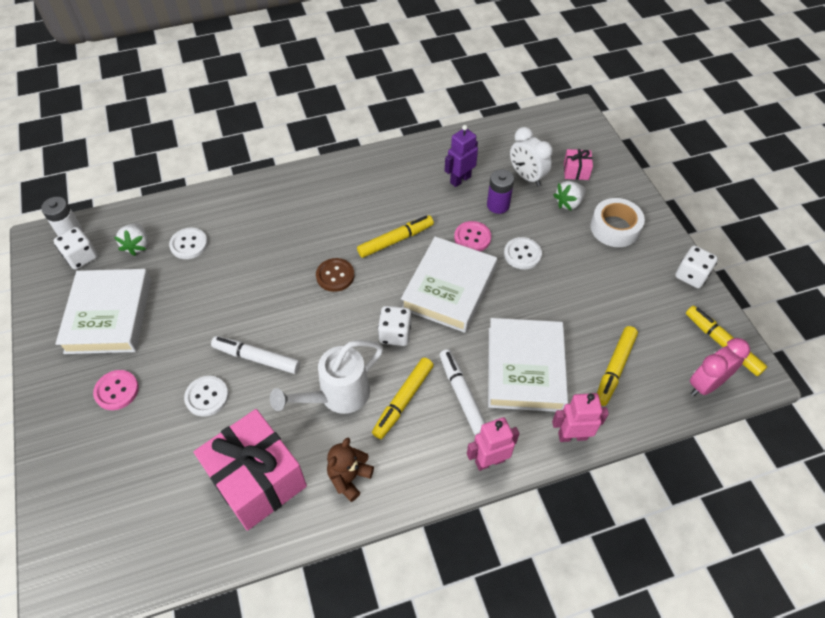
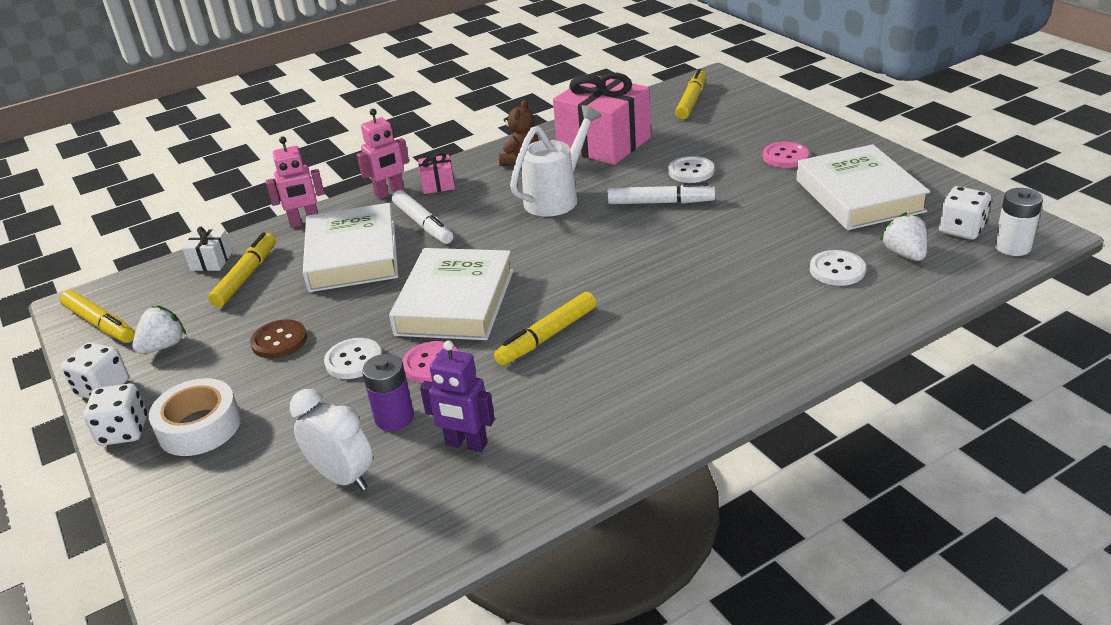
camera: 170 degrees right, 20 degrees down
brown button [316,258,354,292] -> brown button moved to [250,319,307,359]
yellow marker [372,358,434,439] -> yellow marker moved to [675,69,706,119]
white dice [378,306,411,346] -> white dice moved to [83,383,147,446]
purple robot [445,125,478,187] -> purple robot turned 75 degrees clockwise [420,340,495,452]
white strawberry [553,181,586,211] -> white strawberry moved to [132,305,186,354]
pink gift [564,149,593,180] -> pink gift moved to [418,152,455,194]
pink clock [690,338,750,396] -> none
none -> white gift [182,226,233,271]

